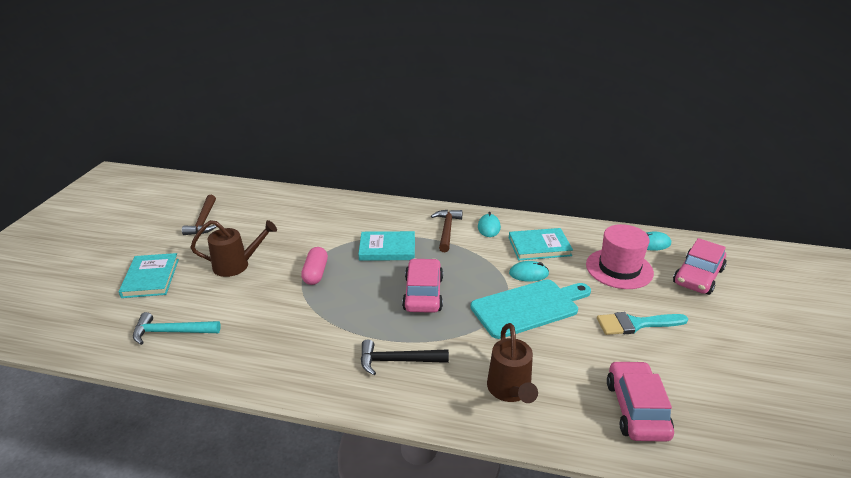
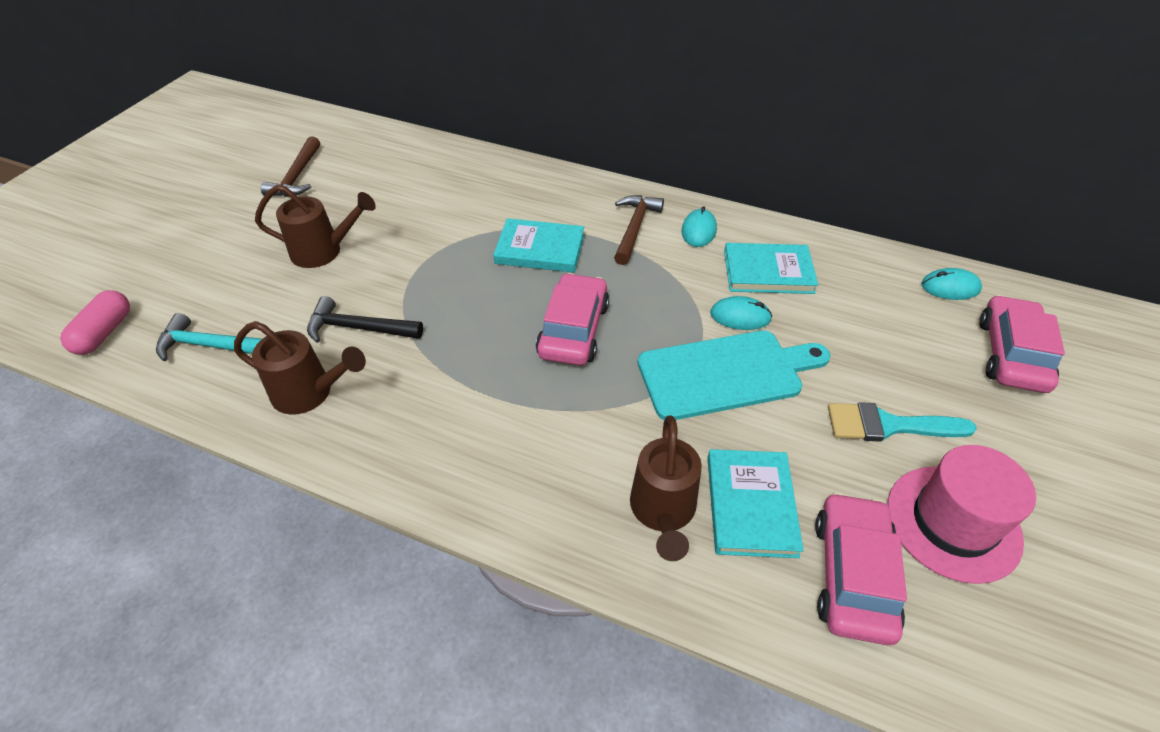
camera: 10 degrees right, 15 degrees up
turquoise book [119,253,179,298] -> turquoise book moved to [707,449,804,558]
pink capsule [301,247,328,285] -> pink capsule moved to [60,290,130,355]
black hammer [361,340,449,375] -> black hammer moved to [307,296,423,343]
pink hat [586,224,654,289] -> pink hat moved to [887,445,1036,584]
pink car [673,238,727,295] -> pink car turned 150 degrees clockwise [979,295,1065,393]
none -> brown watering can [234,321,366,415]

